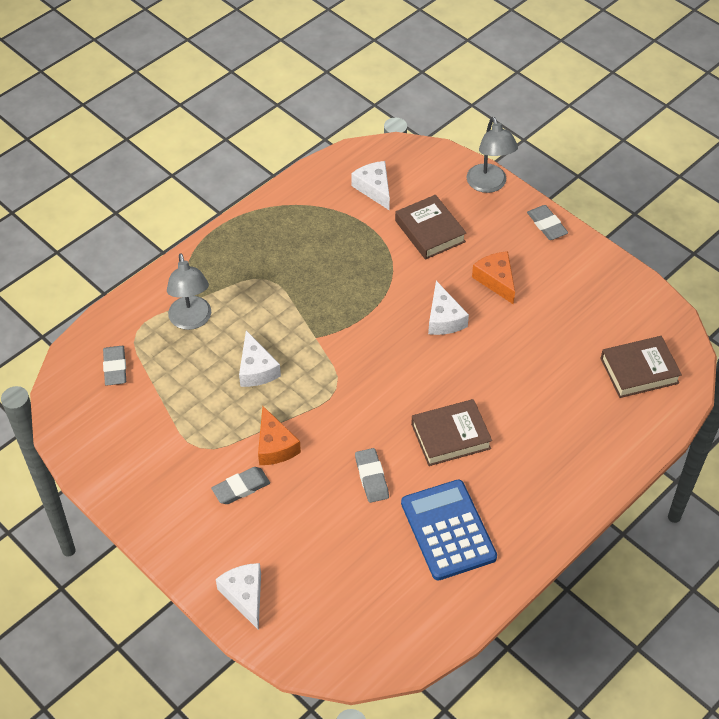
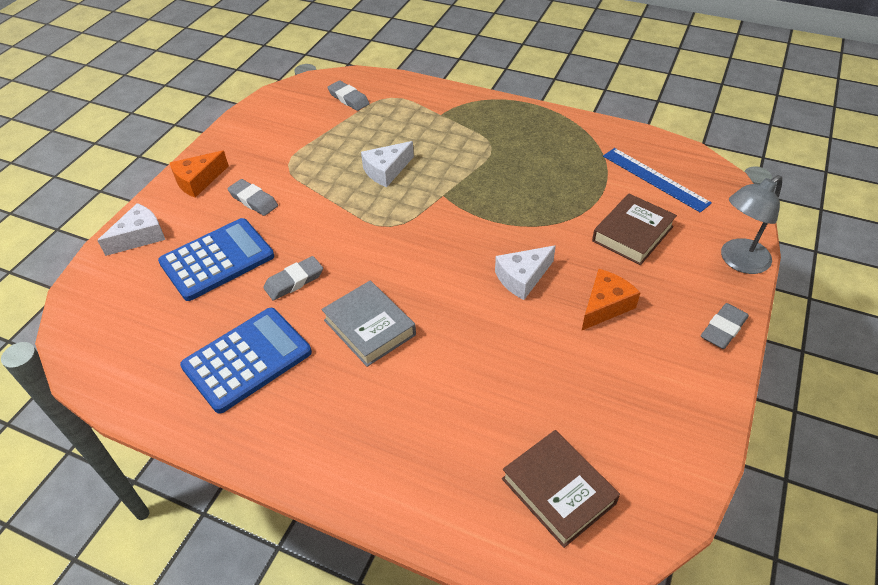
camera: 70 degrees right, 5 degrees down
grey eraser [103,346,126,386] -> grey eraser turned 75 degrees clockwise [327,80,370,111]
grey lamp [167,253,211,330] -> none
orange cheese [258,406,301,465] -> orange cheese moved to [170,150,229,198]
white cheese [351,161,390,210] -> blue ruler [603,148,712,213]
brown book [411,399,492,466] -> grey book [321,281,416,367]
none -> blue calculator [158,218,274,301]

